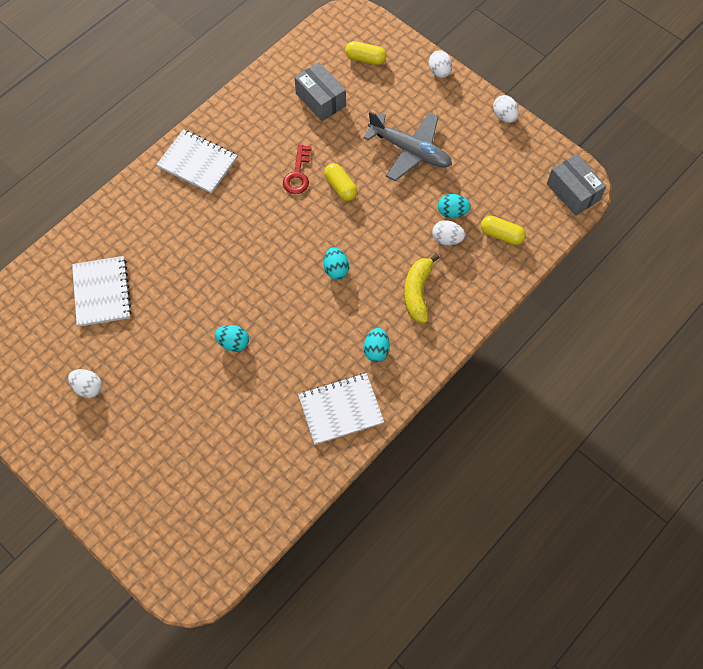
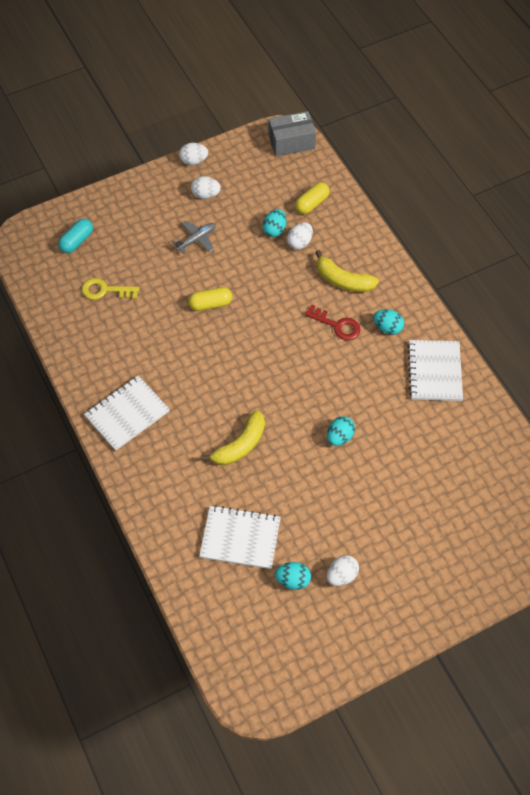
camera: 70 degrees left, 5 degrees down
red key [283,144,312,194] -> red key moved to [305,304,360,340]
grey box [295,62,346,121] -> yellow key [82,278,139,300]
turquoise egg [324,247,349,280] -> turquoise egg moved to [275,562,311,590]
yellow capsule [345,41,386,65] -> turquoise capsule [58,219,93,253]
grey plane [363,111,452,181] -> grey plane [173,221,216,254], size x0.54
white egg [429,50,452,78] -> white egg moved to [191,176,221,199]
none -> yellow banana [201,410,265,466]

